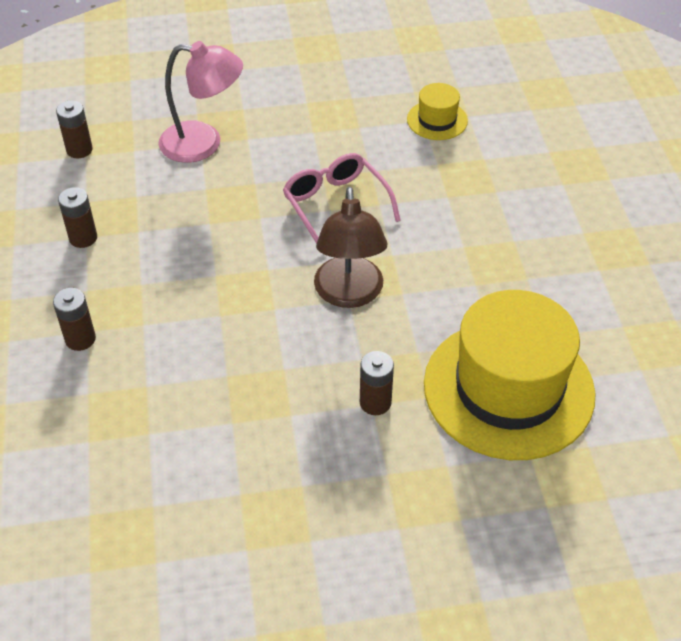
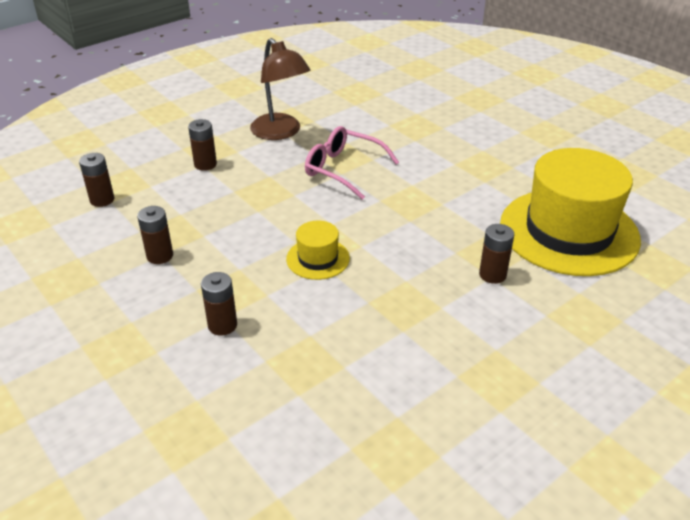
camera: 30 degrees left, 10 degrees down
pink lamp [158,41,243,163] -> brown battery [188,119,217,171]
brown lamp [314,187,387,308] -> brown lamp moved to [250,38,310,140]
yellow hat [407,83,468,140] -> yellow hat moved to [286,221,350,280]

